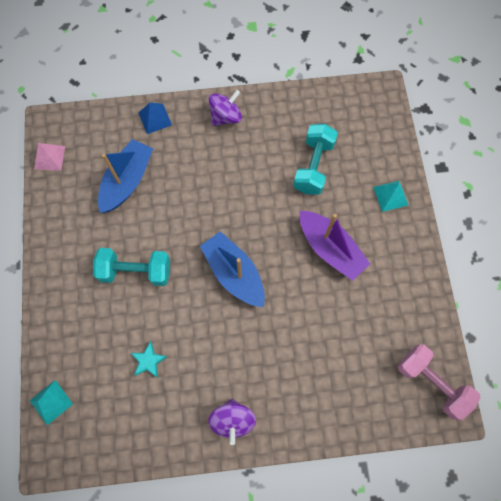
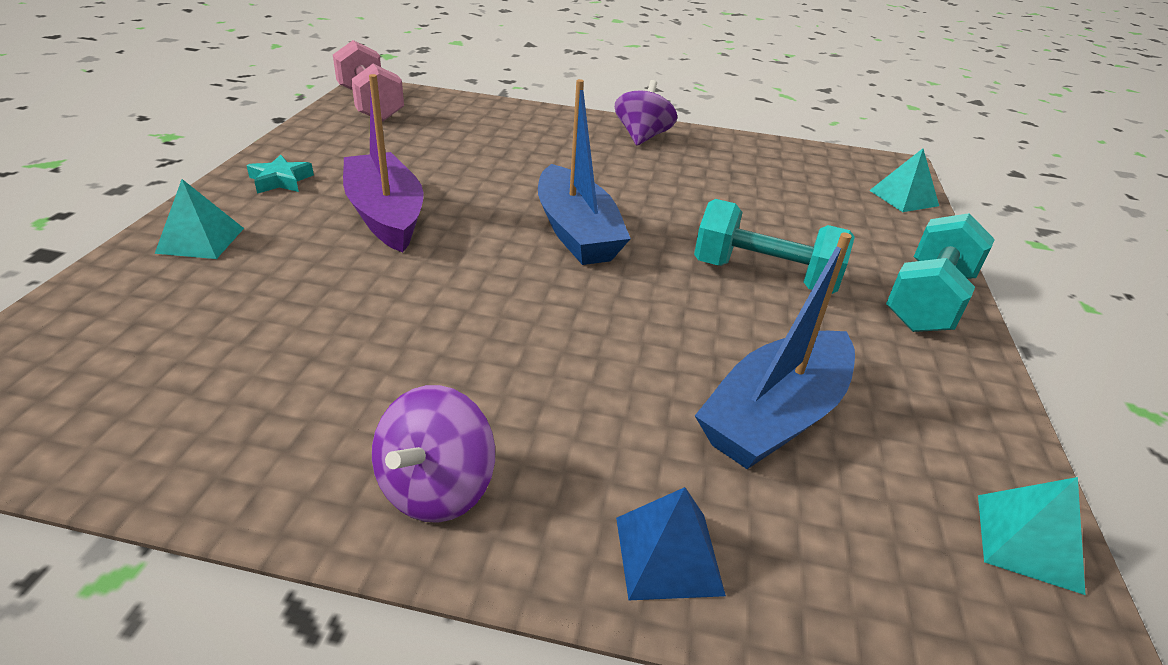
camera: 165 degrees left, 35 degrees down
pink pyramid [34,143,65,171] -> turquoise pyramid [978,477,1085,595]
turquoise star [131,342,167,378] -> turquoise star moved to [246,155,314,194]
purple spinning top [209,90,242,126] -> purple spinning top turned 45 degrees counterclockwise [372,385,495,523]
turquoise dumbbell [293,124,338,195] -> turquoise dumbbell moved to [886,213,995,332]

